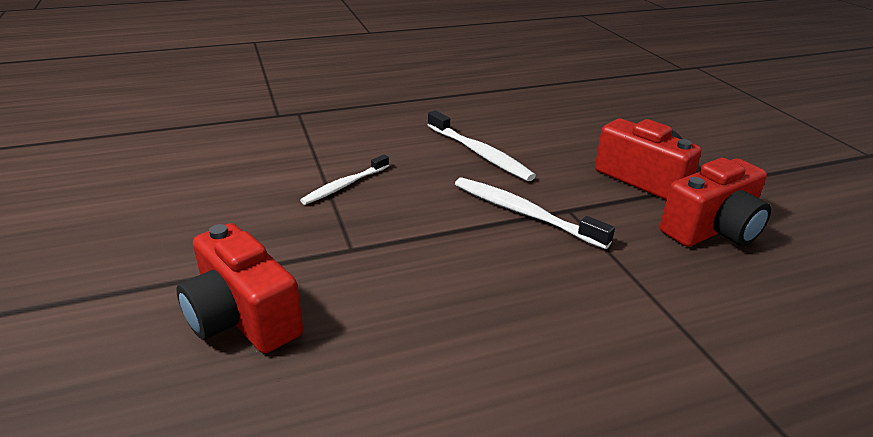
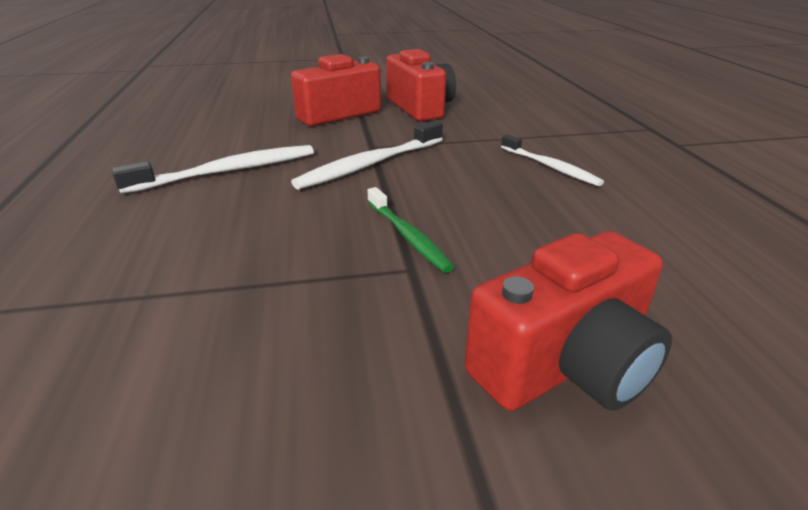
camera: 80 degrees left, 0 degrees up
white toothbrush [300,155,389,205] -> white toothbrush moved to [501,134,604,186]
none -> green toothbrush [368,187,454,273]

